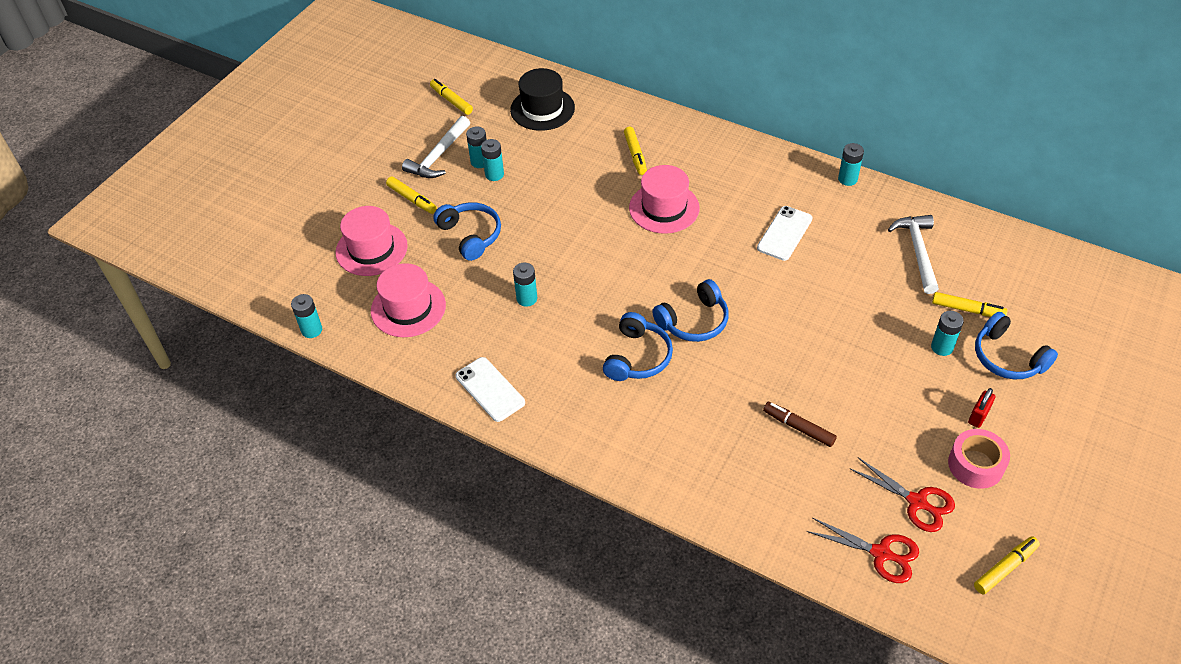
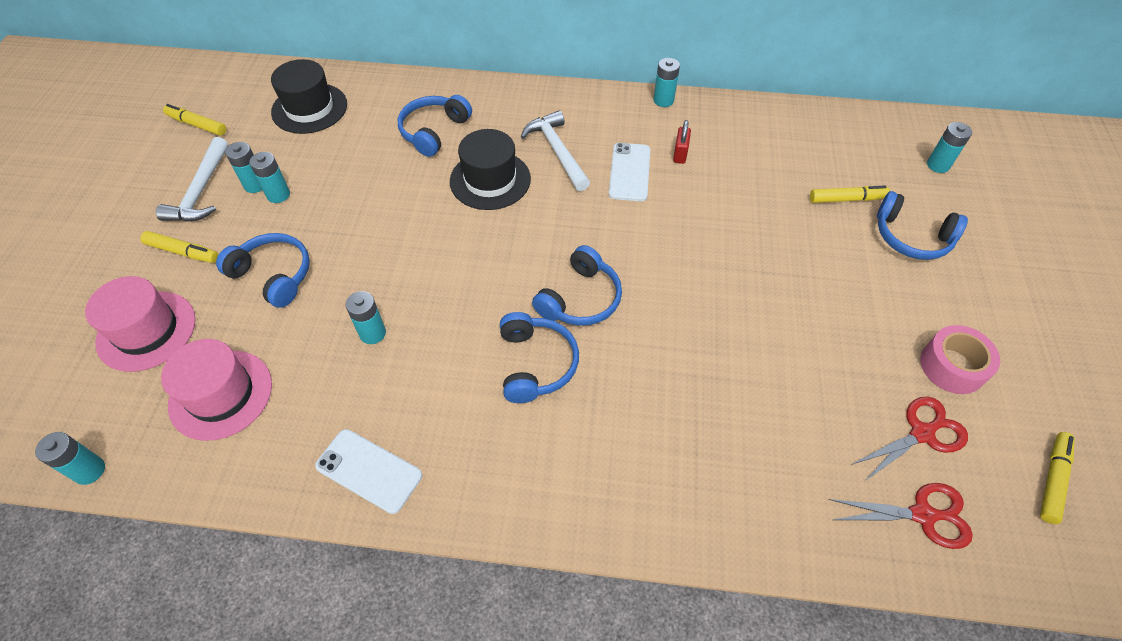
camera: 25 degrees left, 5 degrees up
yellow marker [624,127,647,175] -> blue headphones [398,95,472,157]
pink hat [629,165,700,234] -> black hat [450,129,531,210]
brown marker [763,402,837,447] -> none
red scissors [849,458,955,532] -> red scissors turned 45 degrees counterclockwise [851,396,968,481]
white hammer [888,215,939,294] -> white hammer moved to [521,110,590,191]
turquoise battery [931,311,964,356] -> turquoise battery moved to [927,122,972,173]
red padlock [968,388,995,428] -> red padlock moved to [673,120,691,164]

